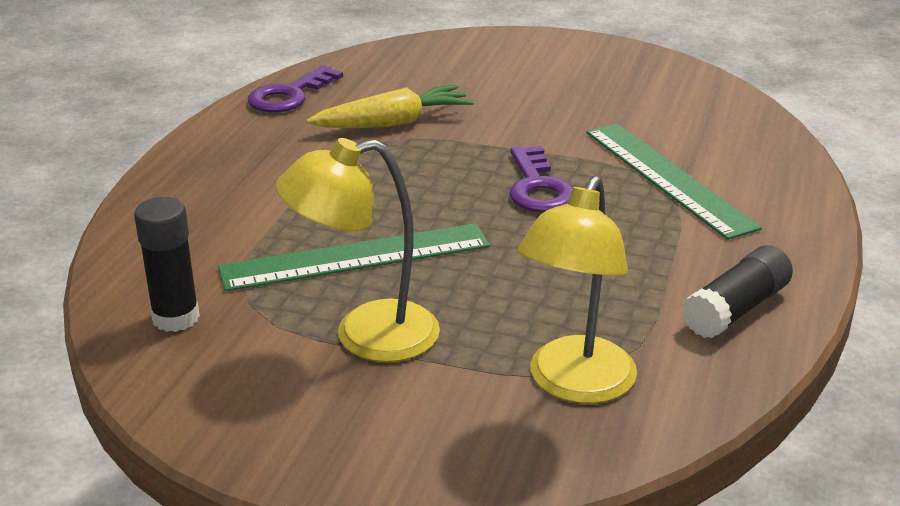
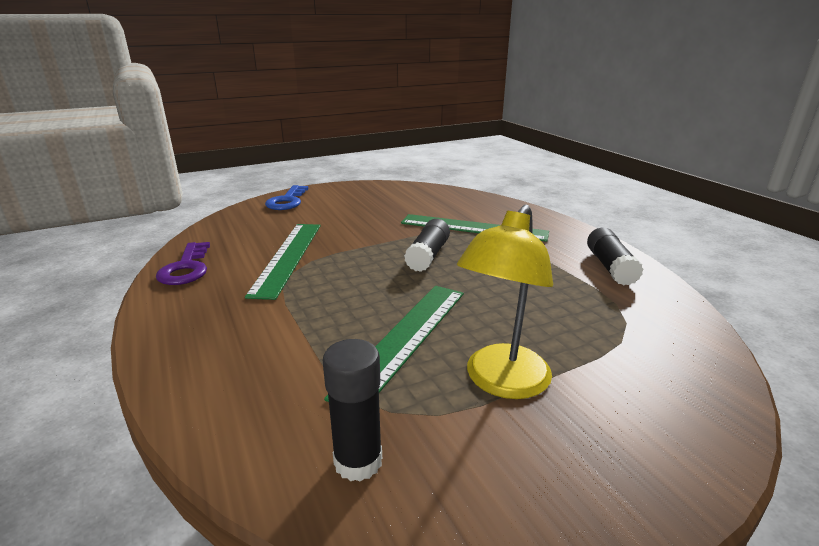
camera: 45 degrees left, 5 degrees down
yellow carrot [307,85,474,128] -> green ruler [245,224,321,300]
purple key [509,146,573,212] -> black glue stick [404,219,450,272]
yellow lamp [518,176,637,404] -> none
none -> blue key [265,185,308,210]

